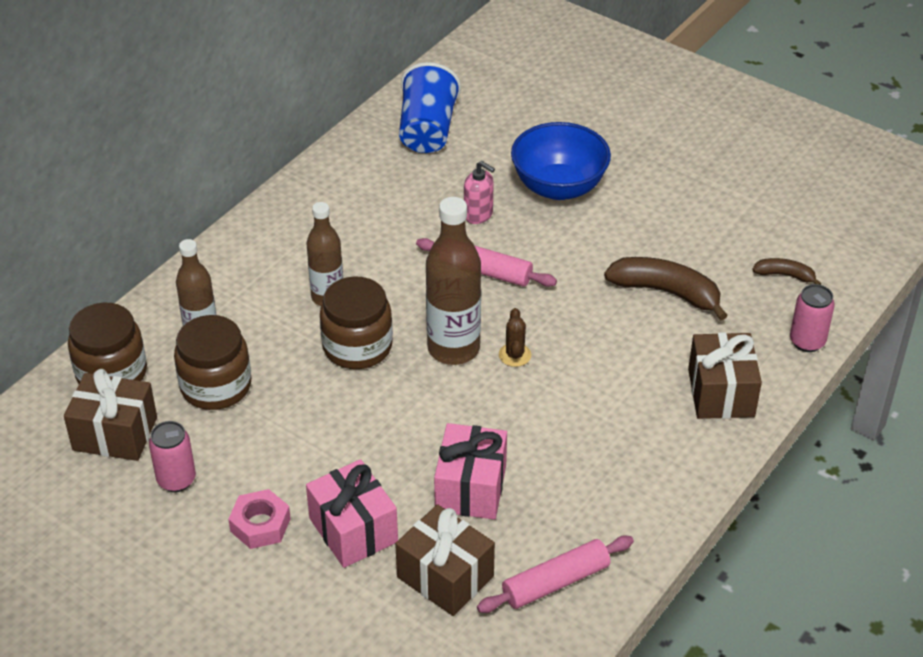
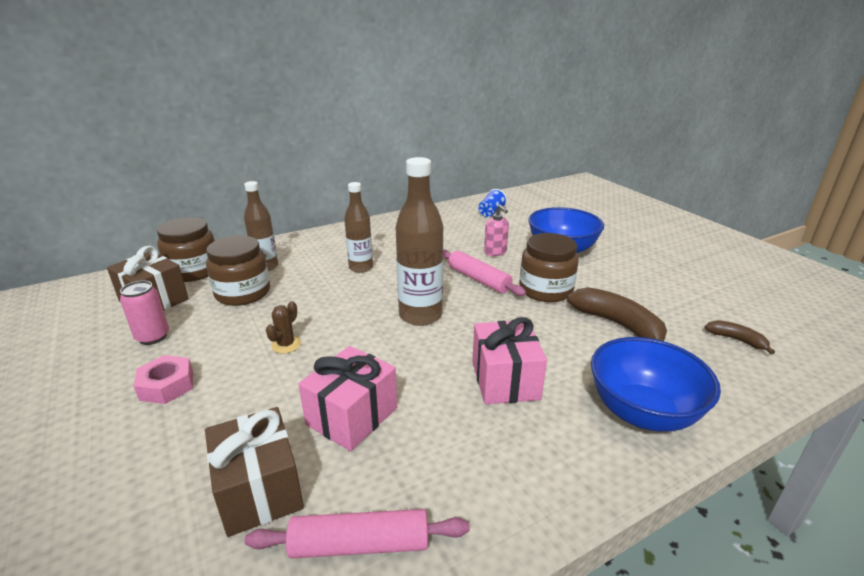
camera: 25 degrees right, 15 degrees down
pink gift [306,459,398,568] -> pink gift moved to [472,317,547,404]
brown jar [320,276,393,369] -> brown jar moved to [519,233,579,302]
blue cup [399,62,461,153] -> blue cup [478,189,507,217], size x0.55
brown cactus [499,308,531,367] -> brown cactus moved to [266,301,301,354]
brown gift [688,332,762,419] -> blue bowl [591,337,721,432]
pink can [790,284,835,352] -> none

